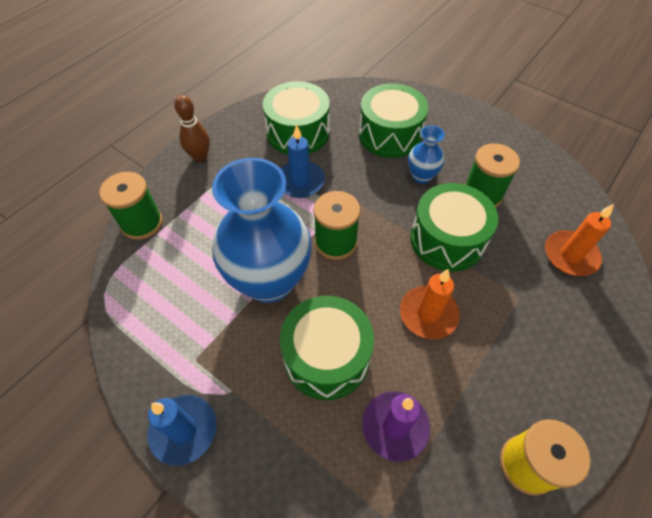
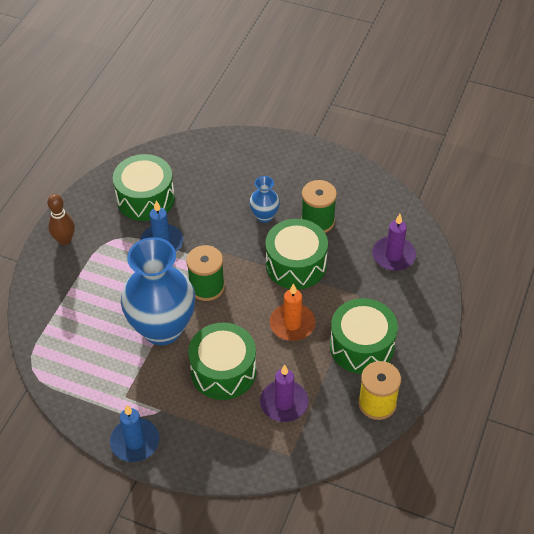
camera: 15 degrees left, 5 degrees down
green spool [99,172,163,240] -> none
green drum [359,83,429,158] -> green drum moved to [330,298,398,374]
orange candle [545,204,614,276] -> purple candle [372,214,416,271]

